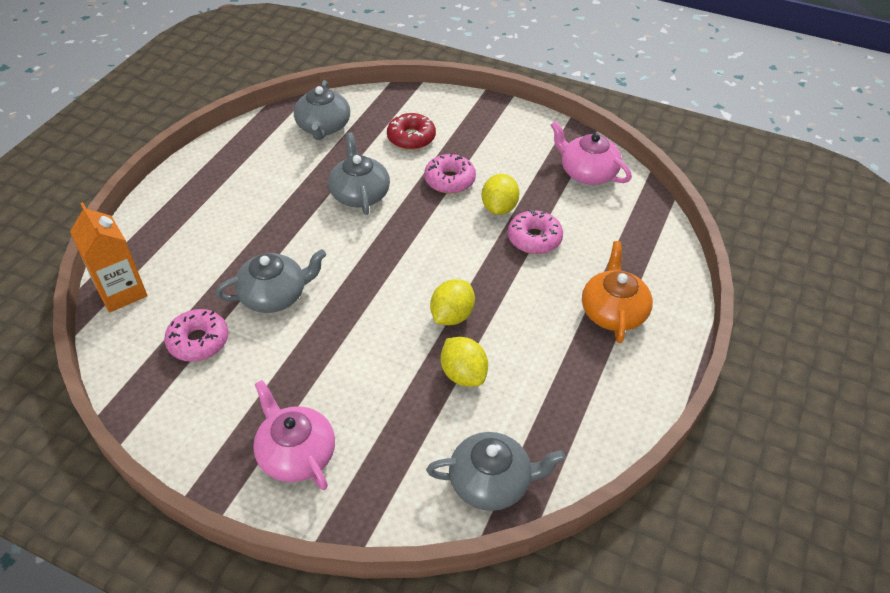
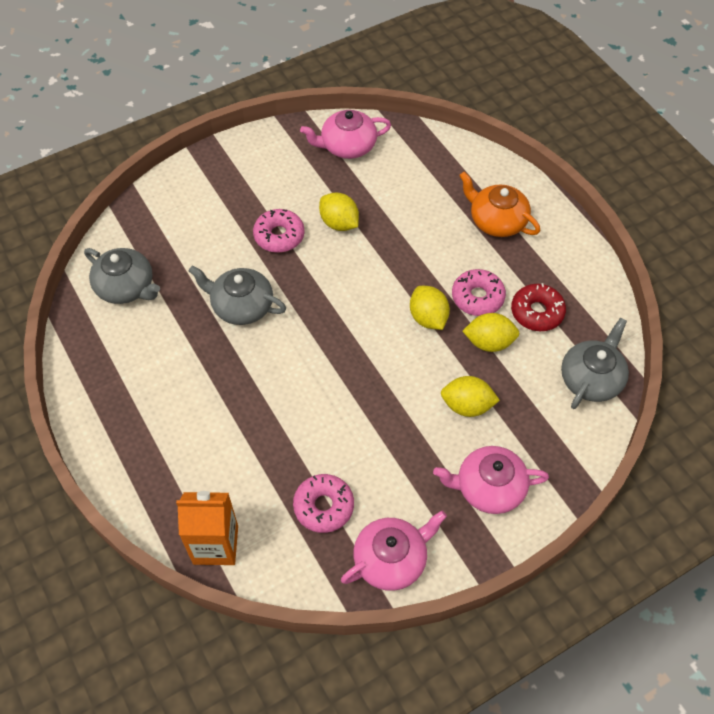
camera: 55 degrees left, 10 degrees up
grey teapot [216,249,327,313] -> none
red donut [387,113,436,150] -> red donut moved to [511,283,566,331]
pink donut [508,209,563,254] -> pink donut moved to [452,269,506,316]
none -> pink teapot [341,511,447,591]
none -> yellow lemon [441,376,500,417]

